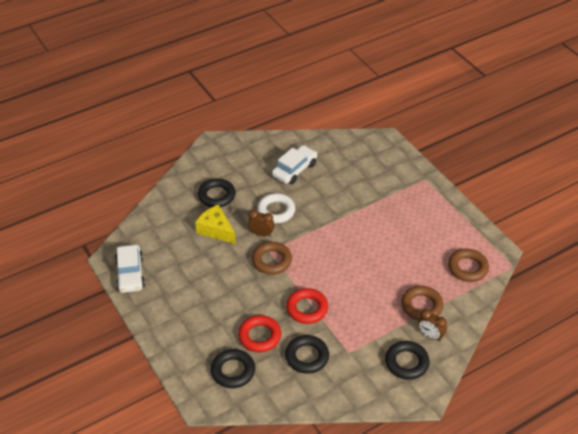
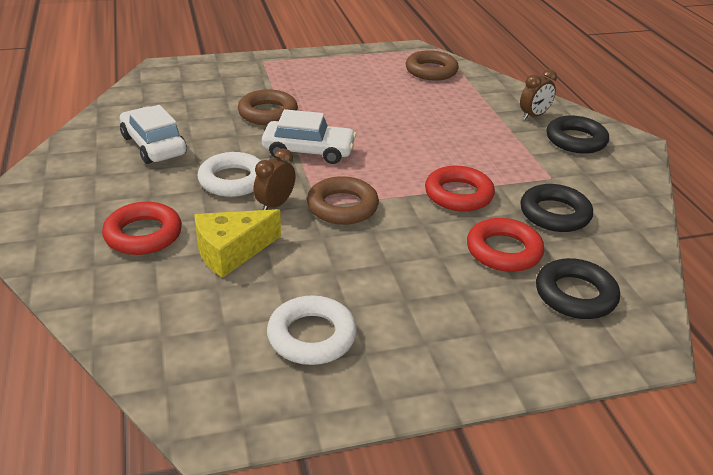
camera: 75 degrees left, 10 degrees down
white car [115,244,145,293] -> white car moved to [262,109,356,164]
black ring [198,178,236,207] -> red ring [102,202,182,255]
brown ring [401,286,444,321] -> brown ring moved to [238,89,298,125]
none -> white ring [267,295,357,365]

